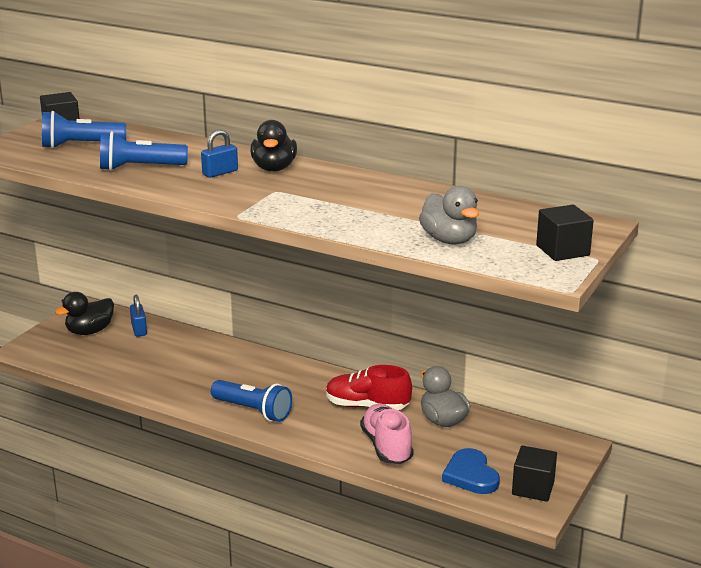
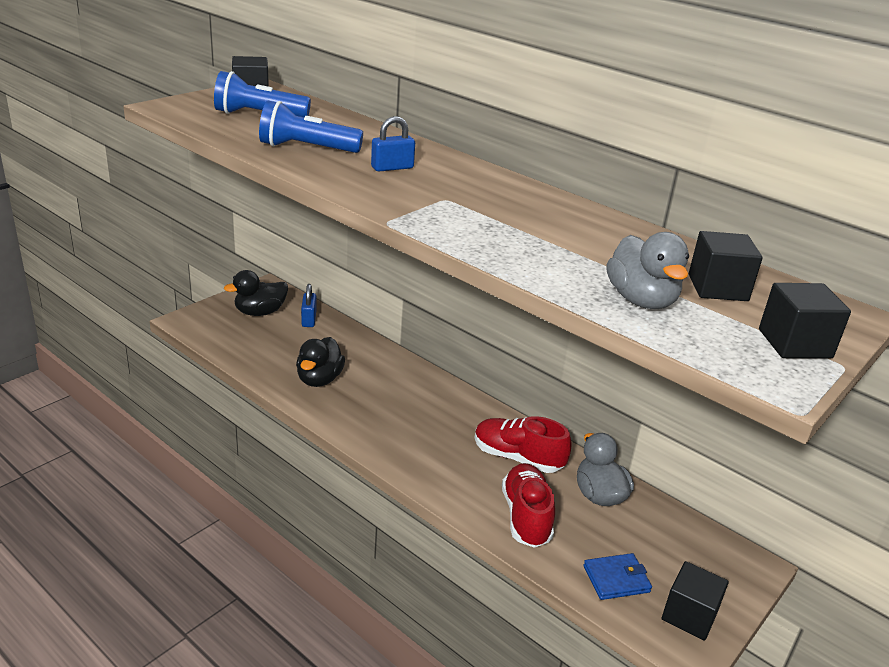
camera: 10 degrees right, 5 degrees up
blue flashlight [211,380,292,422] -> none
black duck [250,120,297,172] -> black duck moved to [296,337,345,387]
pink shoe [360,404,413,464] -> red shoe [502,463,555,548]
blue heart [442,448,500,494] -> blue wallet [584,553,652,600]
none -> black cube [689,231,763,301]

